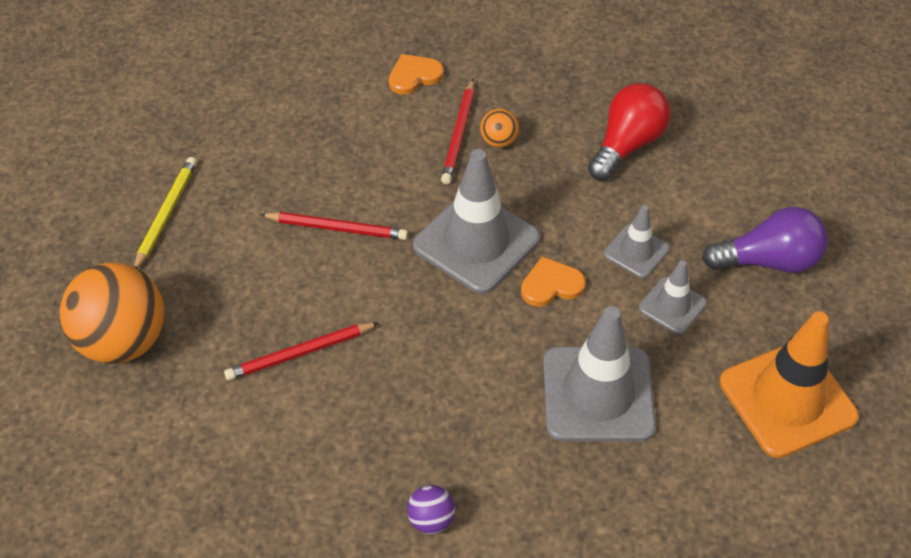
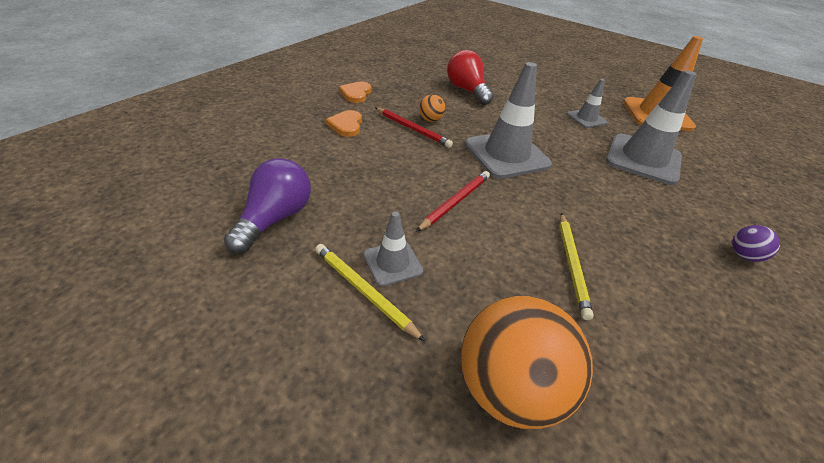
camera: 65 degrees left, 10 degrees down
red pencil [224,322,379,381] -> yellow pencil [559,213,594,320]
orange heart [521,256,586,307] -> orange heart moved to [339,82,371,103]
grey traffic cone [604,205,670,278] -> grey traffic cone moved to [363,211,423,287]
purple light bulb [702,207,828,273] -> purple light bulb moved to [224,158,311,253]

